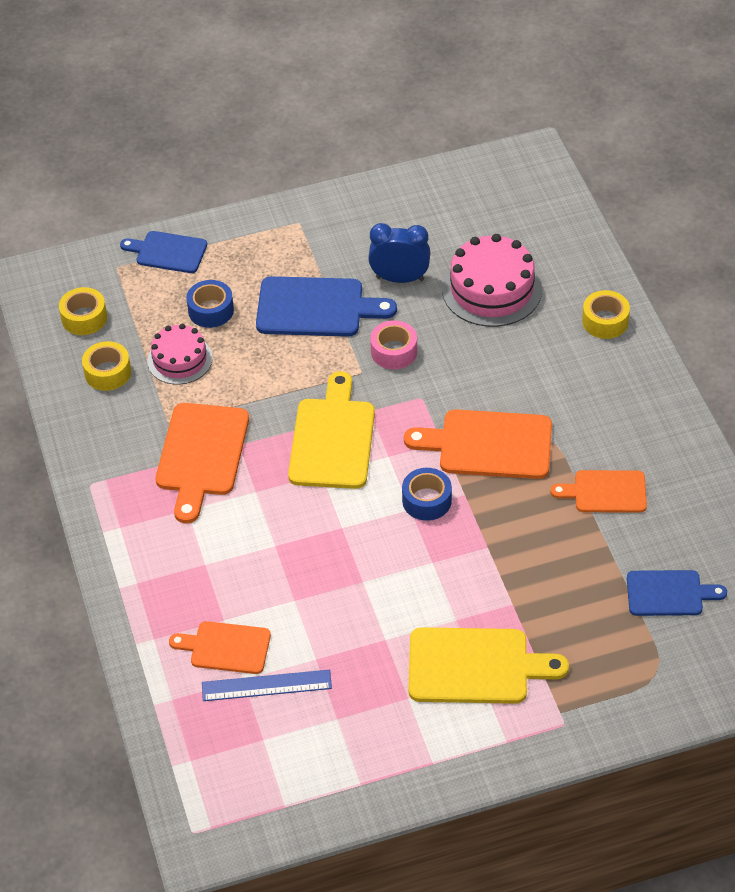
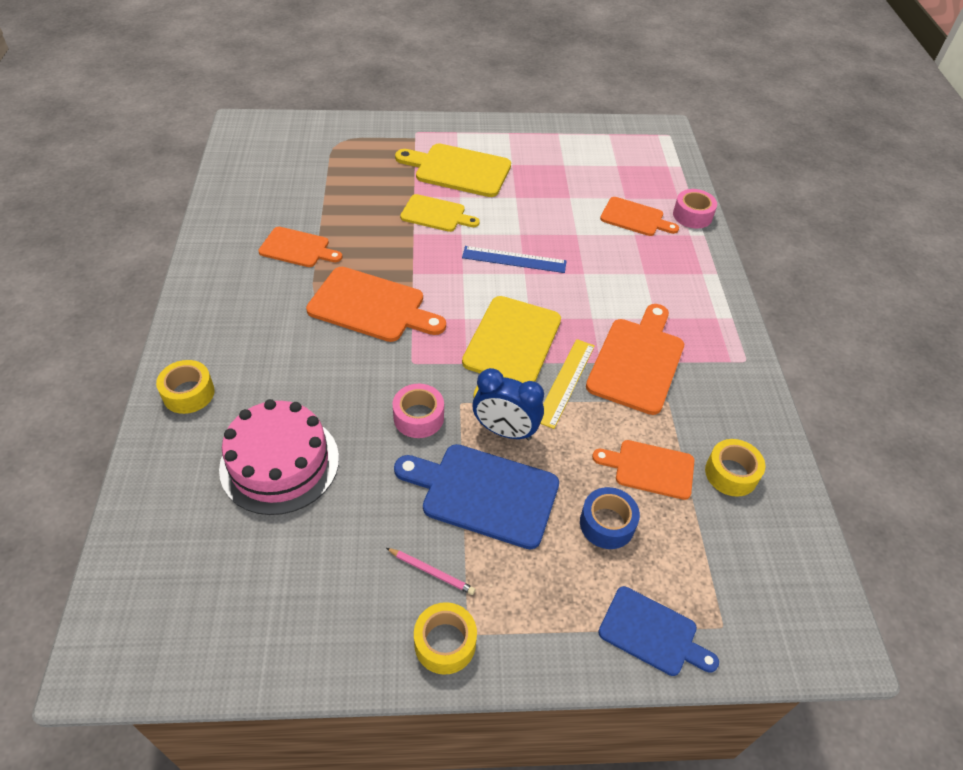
camera: 170 degrees left, 0 degrees up
yellow tape [59,287,107,335] -> yellow tape moved to [414,602,477,675]
pink cake [147,324,213,385] -> orange cutting board [592,440,694,500]
blue ruler [202,670,332,701] -> blue ruler moved to [462,246,567,273]
blue clock [368,223,431,283] -> blue clock moved to [473,368,544,440]
blue tape [402,468,452,521] -> none
blue cutting board [627,570,727,616] -> none
none -> pink pencil [386,548,475,595]
none -> yellow cutting board [400,194,480,232]
none -> yellow ruler [540,339,595,429]
none -> pink tape [673,189,717,228]

